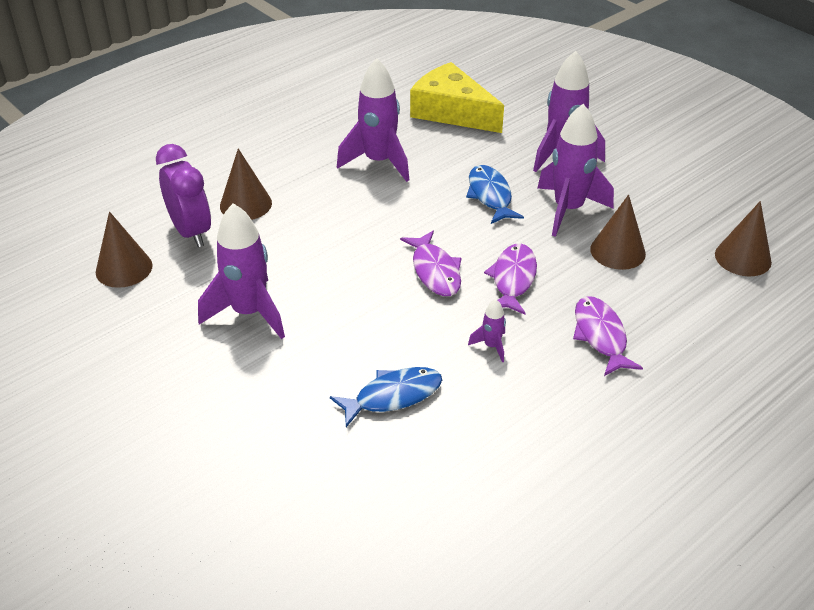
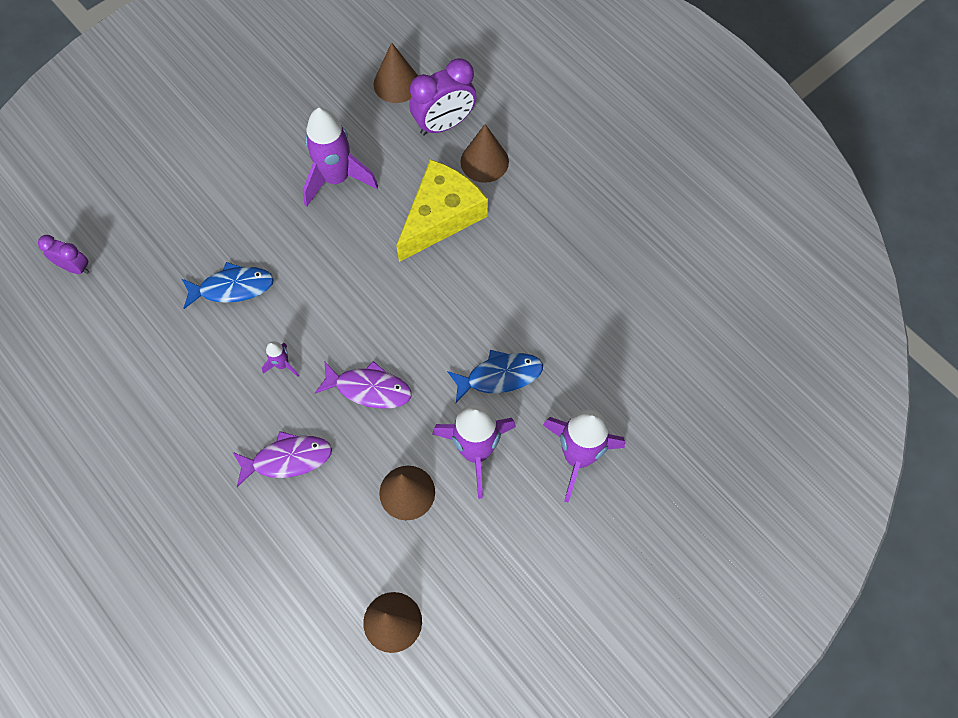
camera: 90 degrees right, 25 degrees up
blue fish [330,367,442,427] -> blue fish turned 75 degrees counterclockwise [181,262,274,309]
purple rocket [337,58,409,182] -> none
purple fish [400,231,462,296] -> none
yellow cheese [410,62,504,133] -> yellow cheese moved to [396,159,488,262]
none -> purple clock [38,235,89,274]

